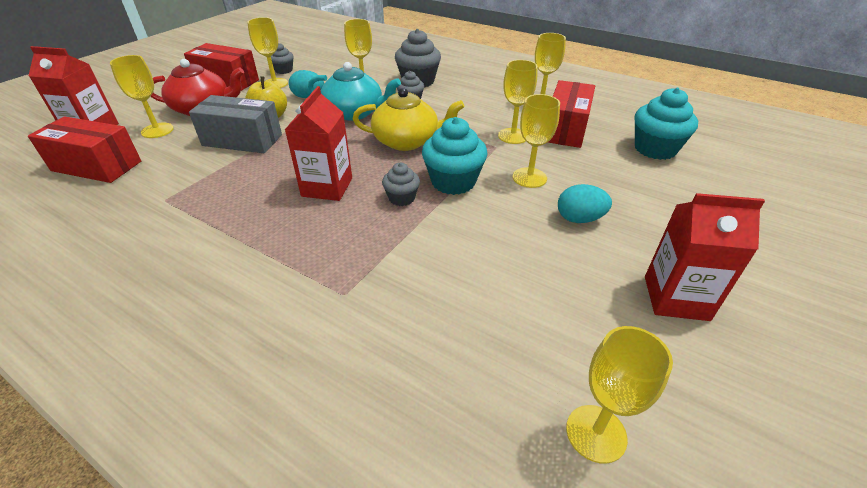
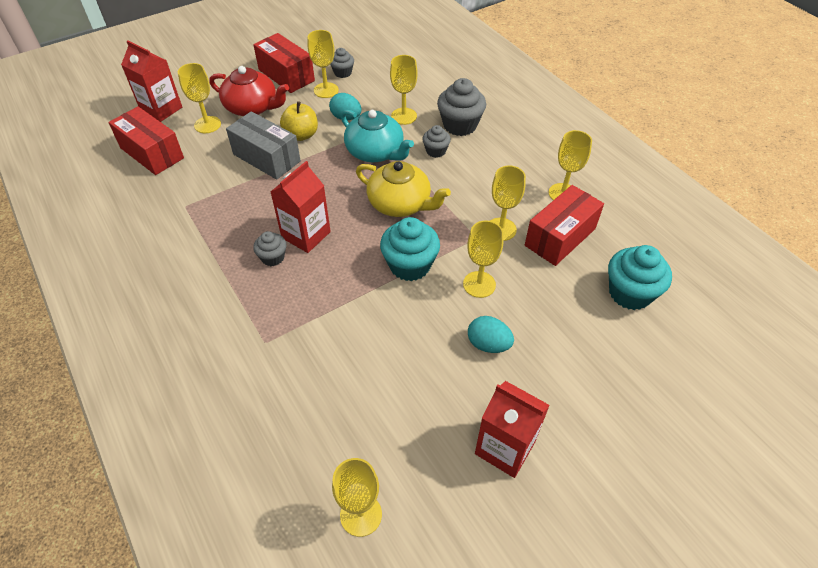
camera: 25 degrees right, 10 degrees up
grey cupcake [382,163,420,206] -> grey cupcake moved to [253,231,286,266]

